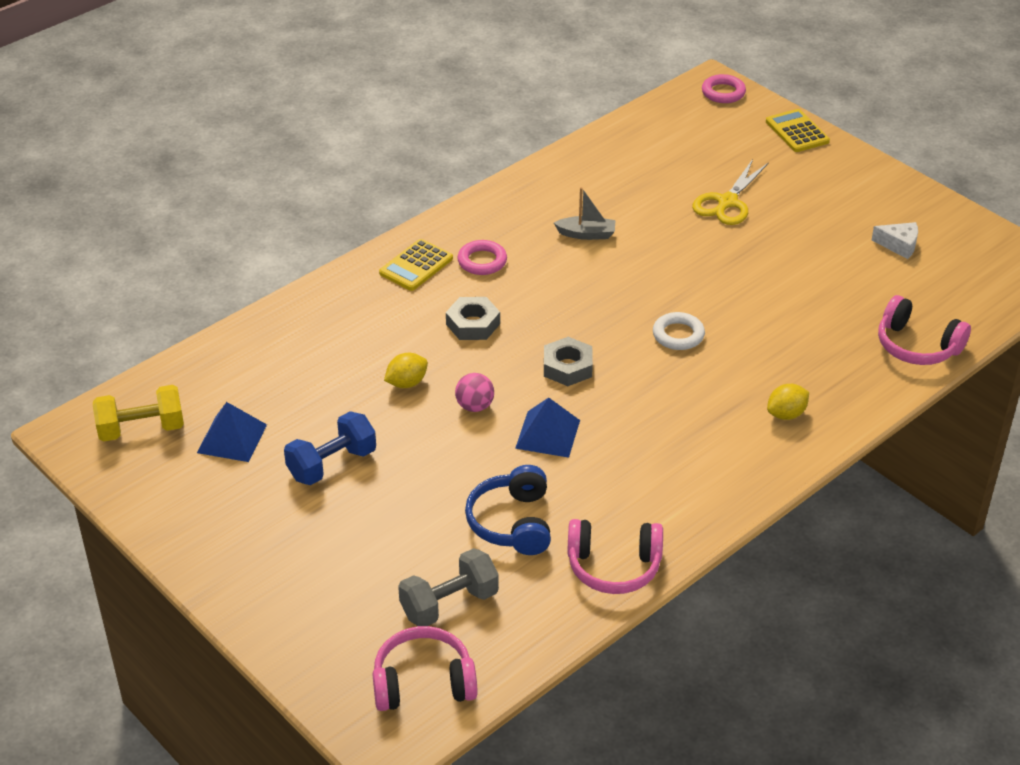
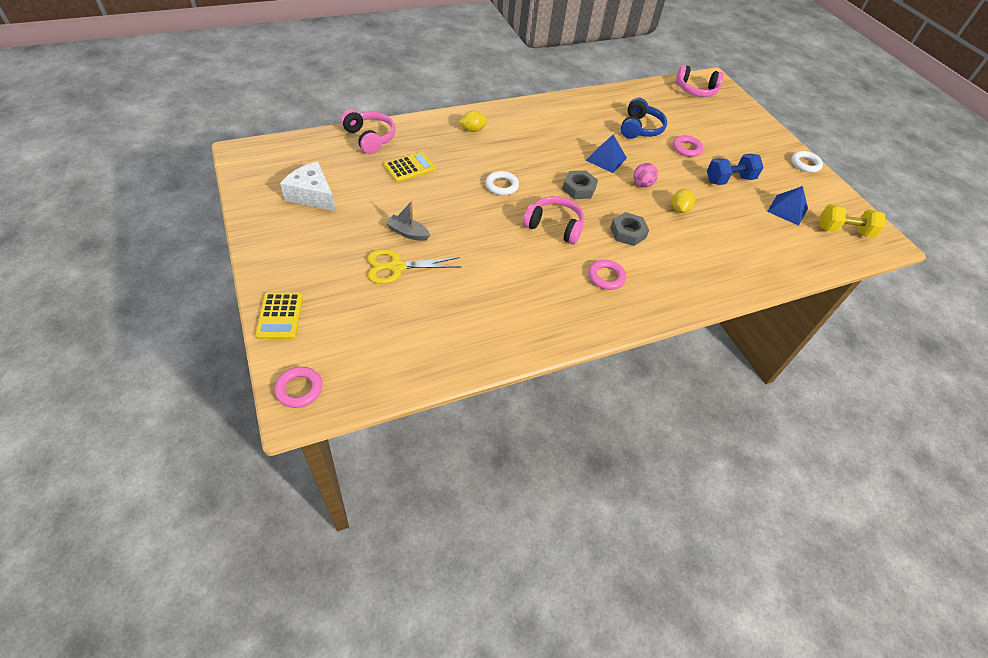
camera: 165 degrees left, 10 degrees up
yellow calculator [379,239,453,291] -> yellow calculator moved to [384,152,436,183]
yellow lemon [384,353,428,388] -> yellow lemon turned 60 degrees counterclockwise [672,189,695,213]
grey dumbbell [398,548,499,626] -> none
grey boat [554,187,615,240] -> grey boat moved to [386,201,430,241]
pink headphones [567,519,663,594] -> pink headphones moved to [523,196,584,244]
yellow scissors [692,159,769,225] -> yellow scissors turned 150 degrees counterclockwise [367,249,461,284]
white cheese [872,222,918,259] -> white cheese [280,162,336,211], size x1.67
none -> pink ring [673,135,703,157]
none -> white ring [791,151,823,173]

